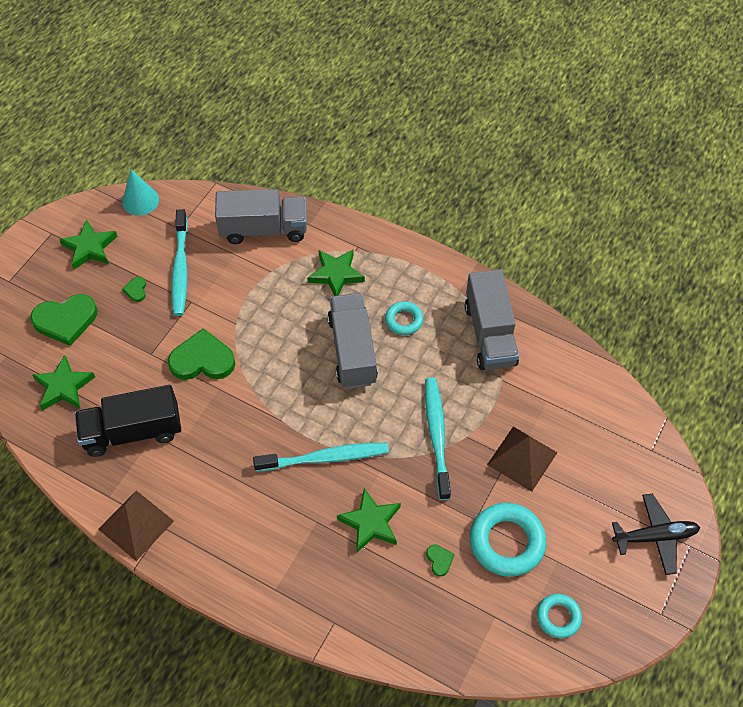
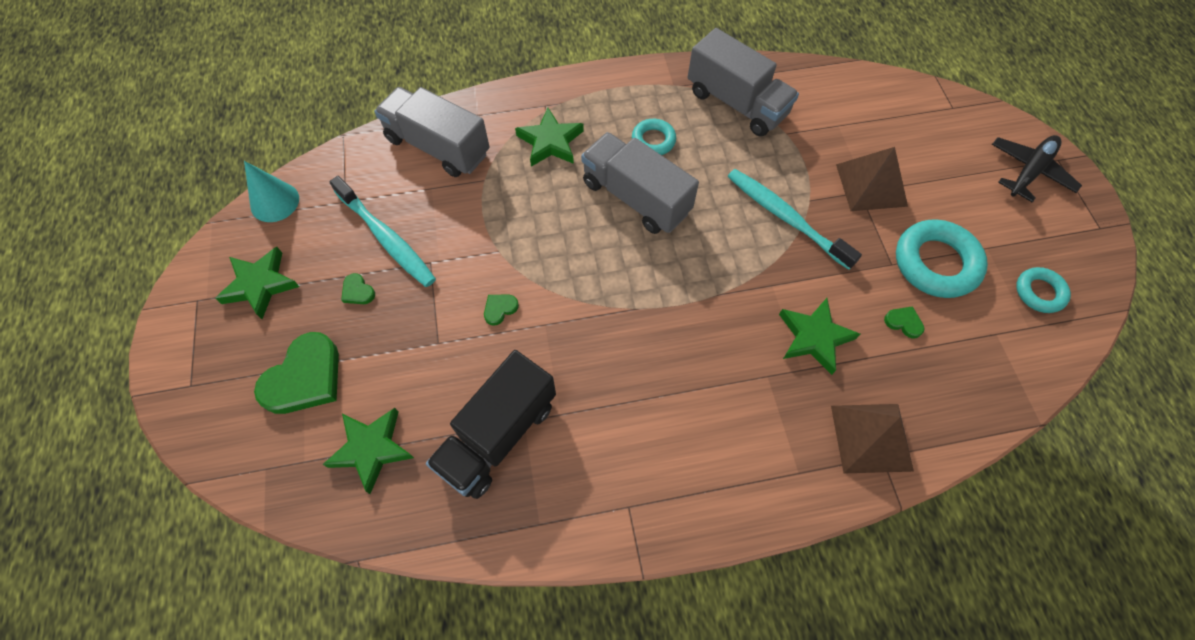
camera: 40 degrees left, 5 degrees up
brown pyramid [98,490,174,561] -> brown pyramid moved to [831,404,914,473]
green heart [168,328,235,380] -> green heart [484,295,519,326], size x0.44
grey truck [215,189,307,244] -> grey truck turned 105 degrees counterclockwise [374,87,489,177]
turquoise toothbrush [253,443,389,472] -> none

